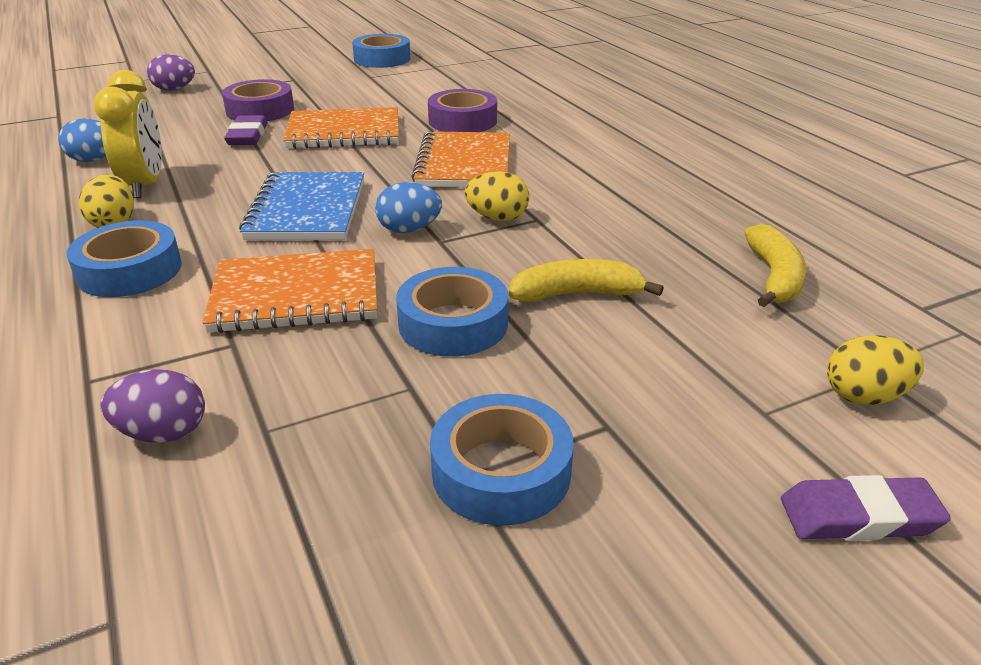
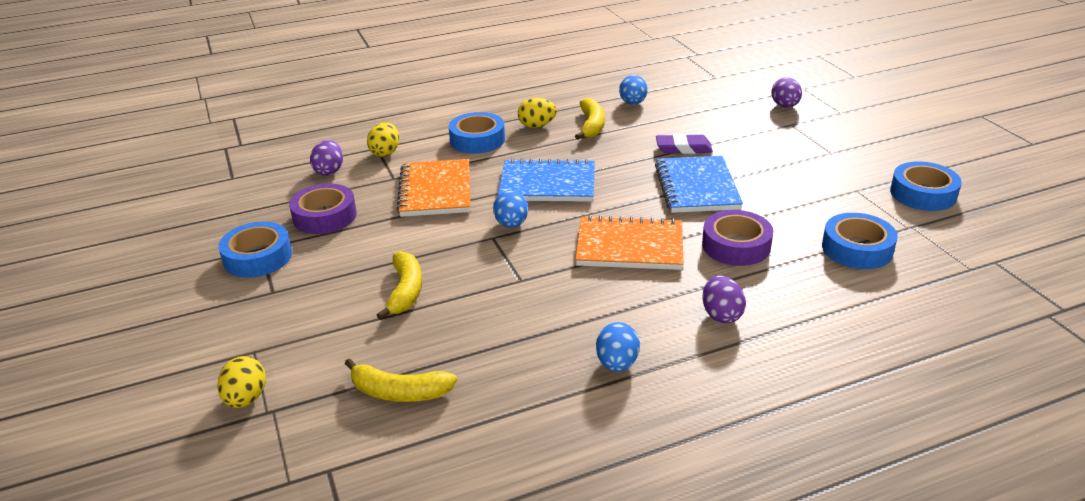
camera: 95 degrees right, 0 degrees up
yellow clock [93,70,162,198] -> yellow banana [575,98,605,140]
purple tape [222,79,294,121] -> purple tape moved to [289,184,357,234]
orange notebook [283,107,399,149] -> blue notebook [655,156,743,213]
blue tape [396,267,508,357] -> blue tape moved to [822,213,898,269]
yellow egg [465,171,529,221] -> yellow egg moved to [367,122,399,157]
purple eraser [781,475,951,541] -> none
none -> blue egg [596,322,640,372]
none -> purple egg [702,275,746,323]

